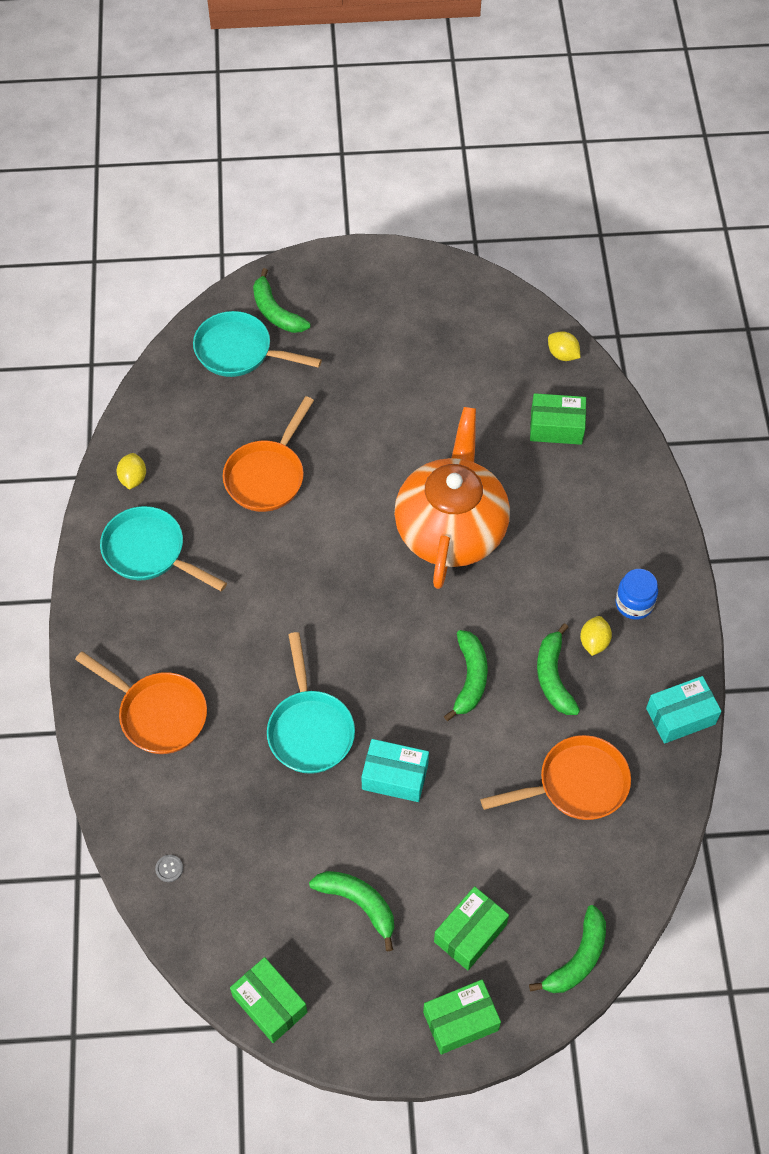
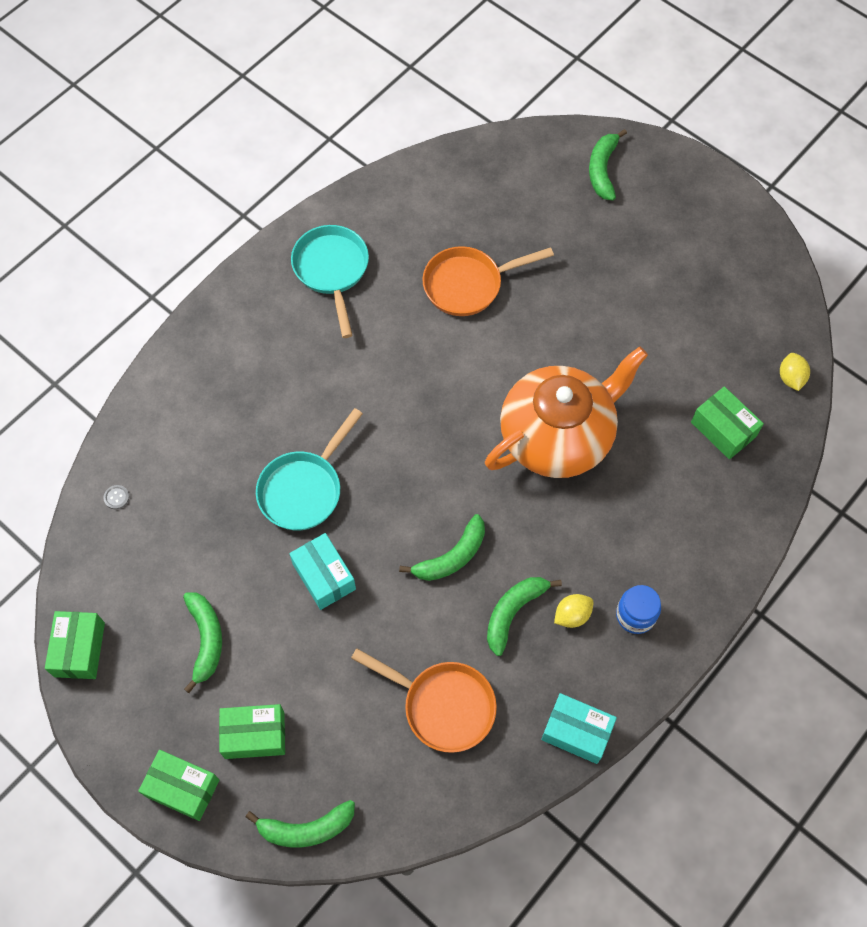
camera: 45 degrees right, 5 degrees up
orange pan [75,651,207,754] -> none
yellow lemon [117,453,146,490] -> none
turquoise pan [193,311,322,377] -> none

